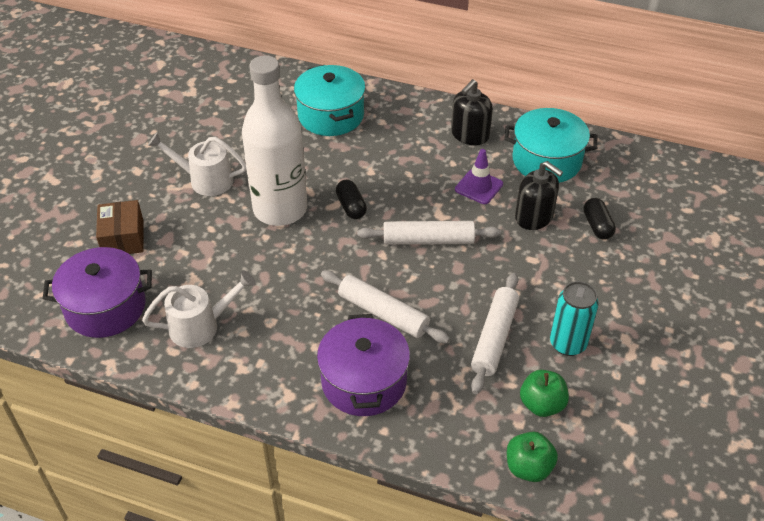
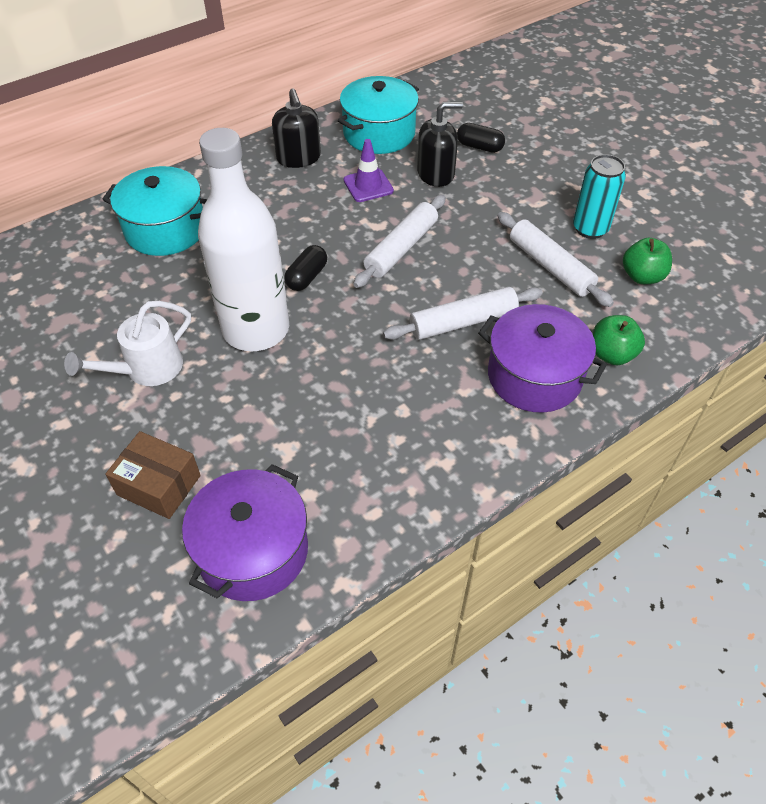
camera: 55 degrees left, 5 degrees up
white watering can [142,270,256,348] -> none
black capsule [336,179,367,219] -> black capsule turned 75 degrees counterclockwise [284,245,327,291]
green apple [507,432,558,482] -> green apple moved to [593,315,645,365]

